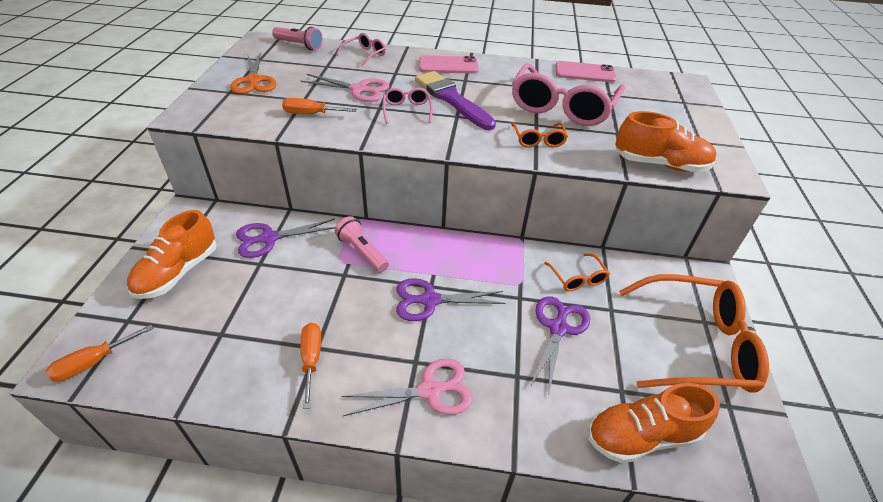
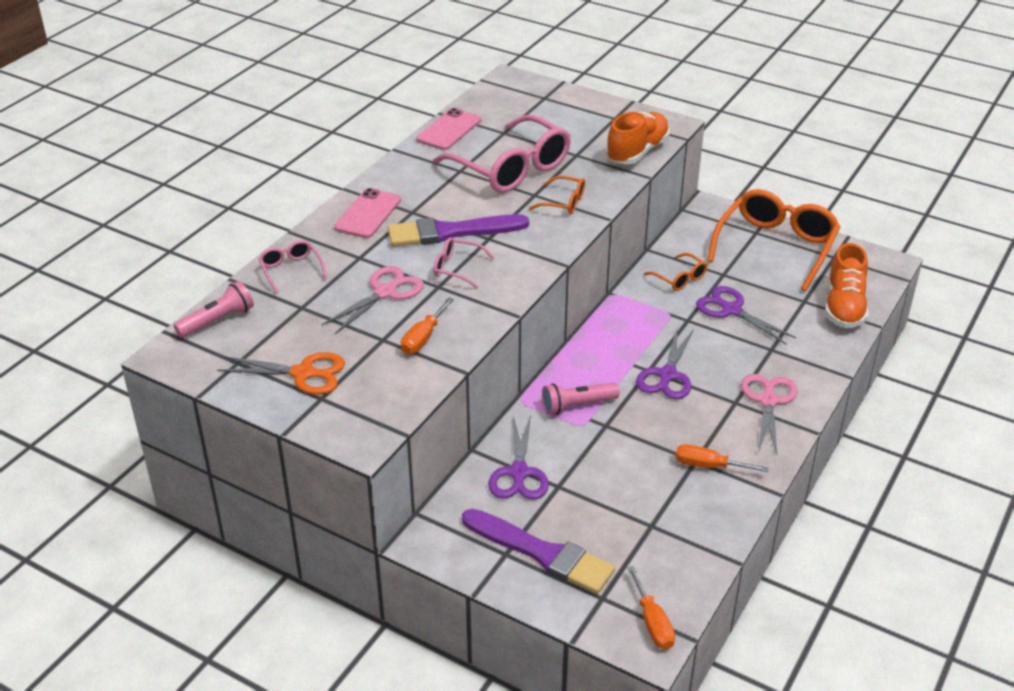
camera: 65 degrees left, 5 degrees down
orange shoe [127,210,217,299] -> purple brush [462,509,615,594]
orange glasses [544,253,610,291] -> orange glasses turned 45 degrees clockwise [644,253,707,291]

